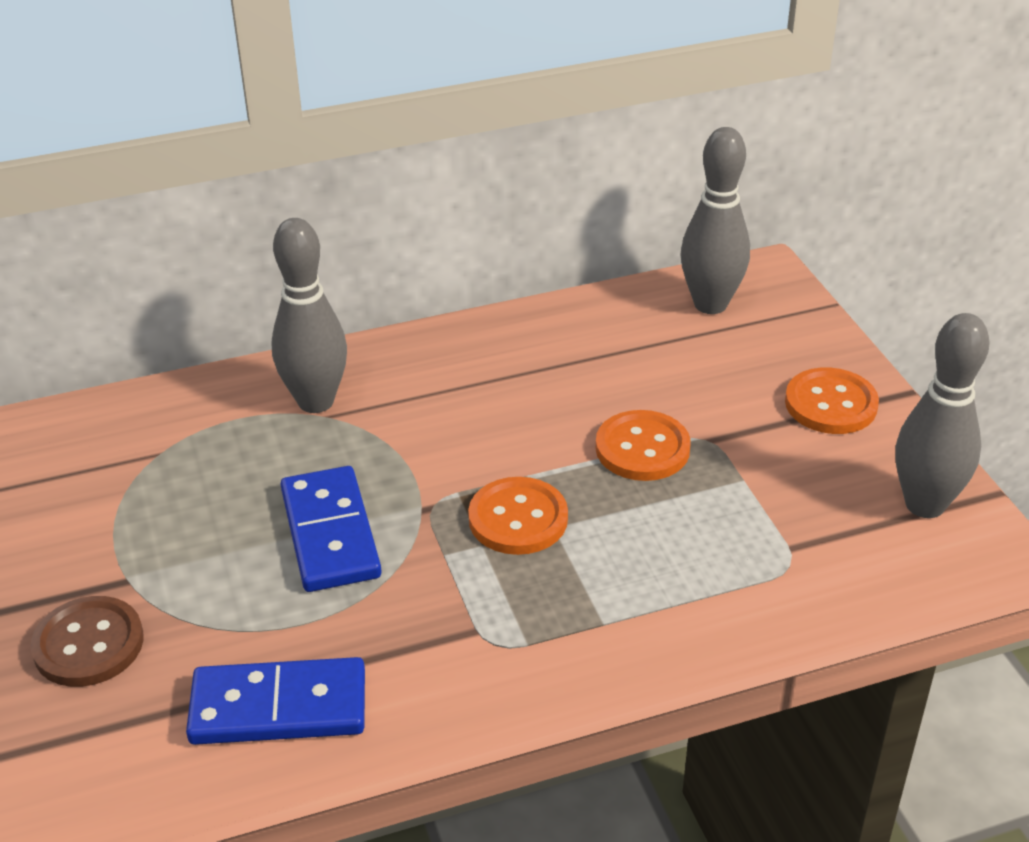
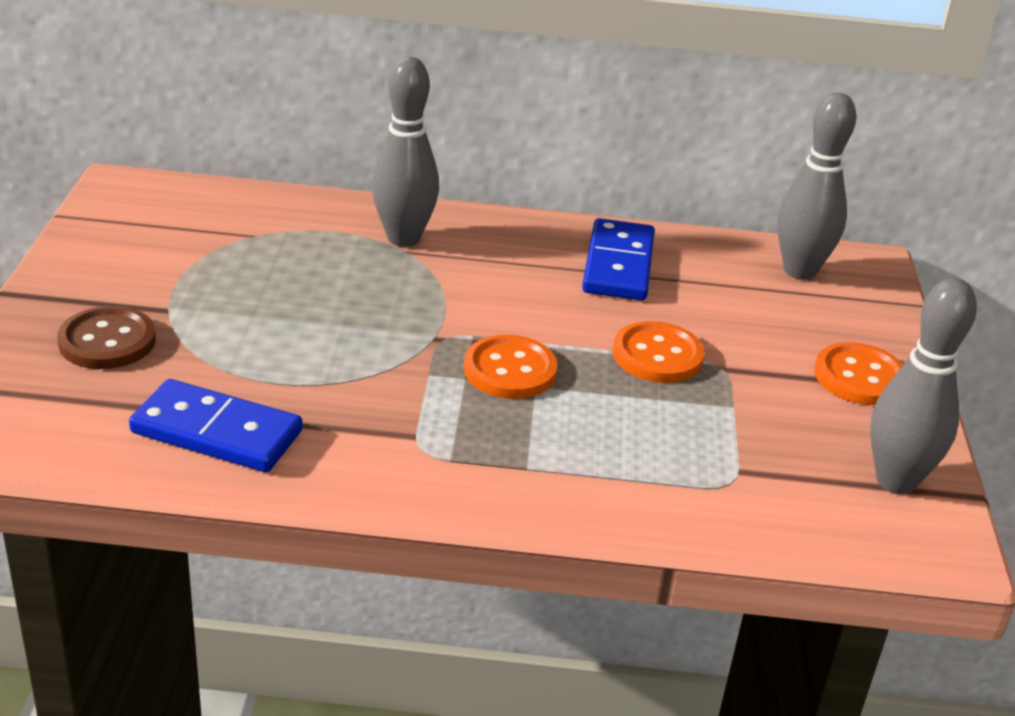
camera: 20 degrees right, 5 degrees down
blue domino [280,466,381,592] -> blue domino moved to [582,218,655,301]

